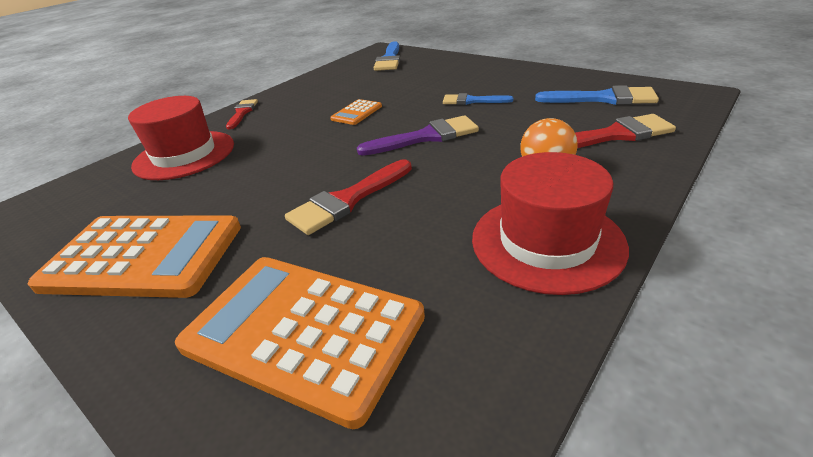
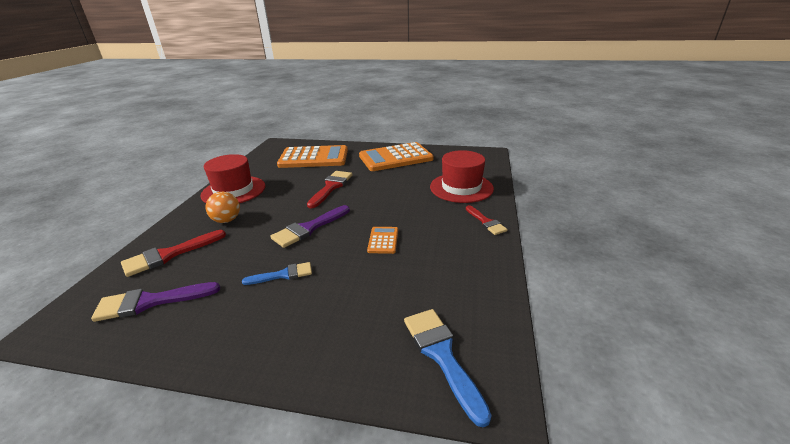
camera: 150 degrees right, 5 degrees down
blue brush [535,85,659,105] -> purple brush [91,282,220,322]

